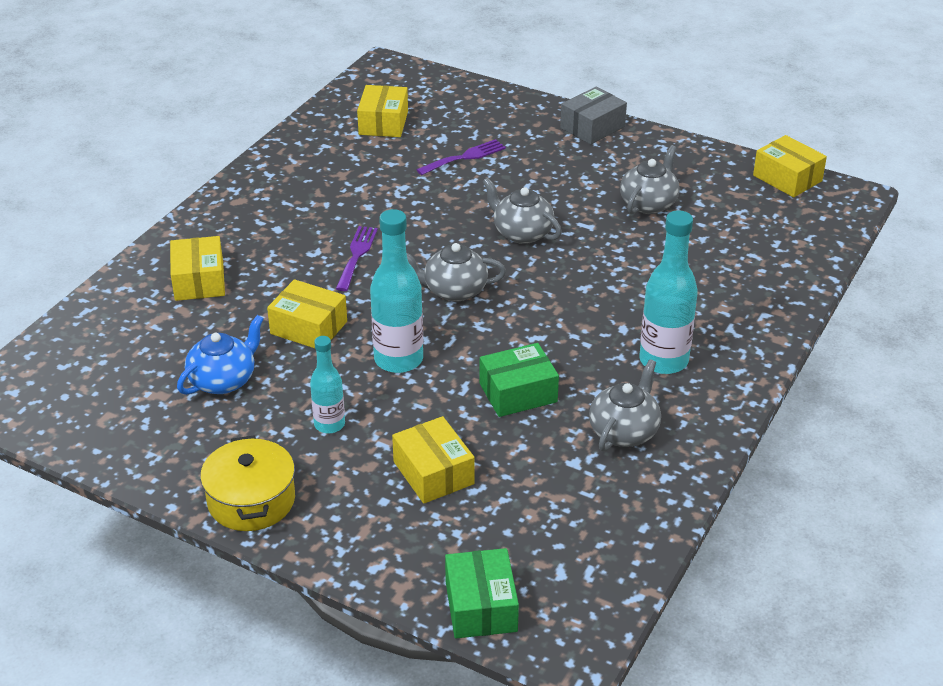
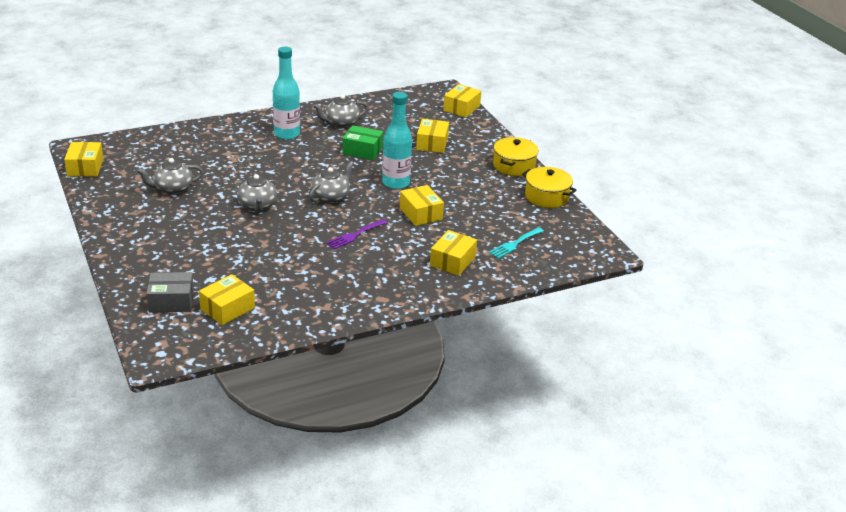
camera: 145 degrees left, 5 degrees down
blue teapot [177,315,264,395] -> none
turquoise bottle [310,336,345,433] -> none
grey teapot [407,243,506,302] -> grey teapot turned 90 degrees counterclockwise [309,161,354,204]
purple fork [416,139,506,175] -> none
green box [445,548,519,638] -> yellow box [443,84,481,118]
grey box [560,87,627,145] -> grey box moved to [146,272,194,312]
none -> turquoise fork [489,228,544,259]
none -> yellow pot [522,167,576,208]

